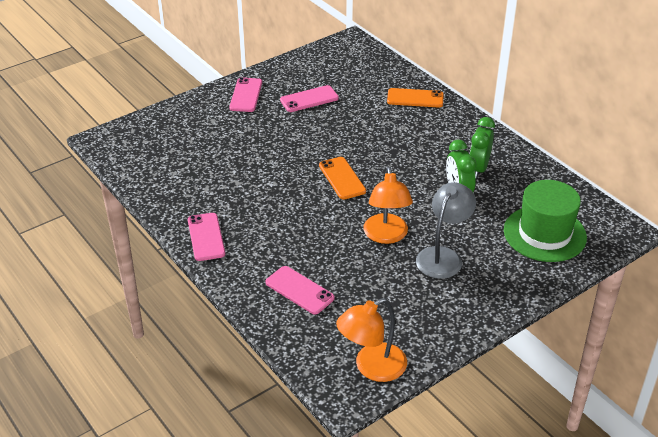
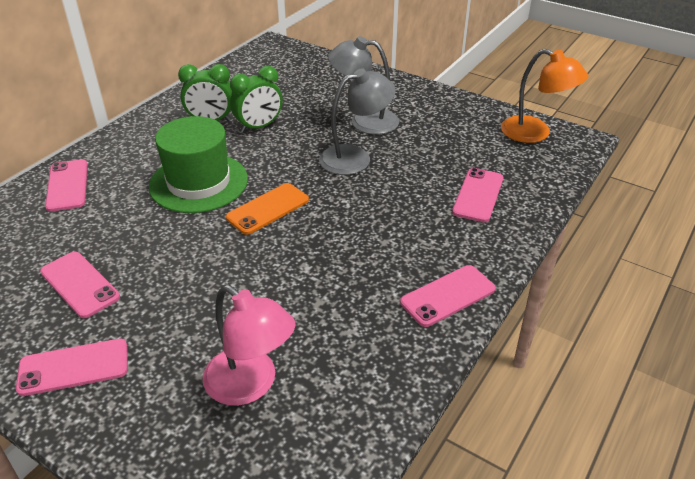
camera: 110 degrees left, 0 degrees up
orange lamp [363,167,413,244] -> grey lamp [319,68,396,175]
orange phone [387,88,444,108] -> pink phone [45,159,88,212]
green hat [504,180,587,262] -> green hat moved to [149,116,248,213]
none -> pink lamp [203,285,296,406]

